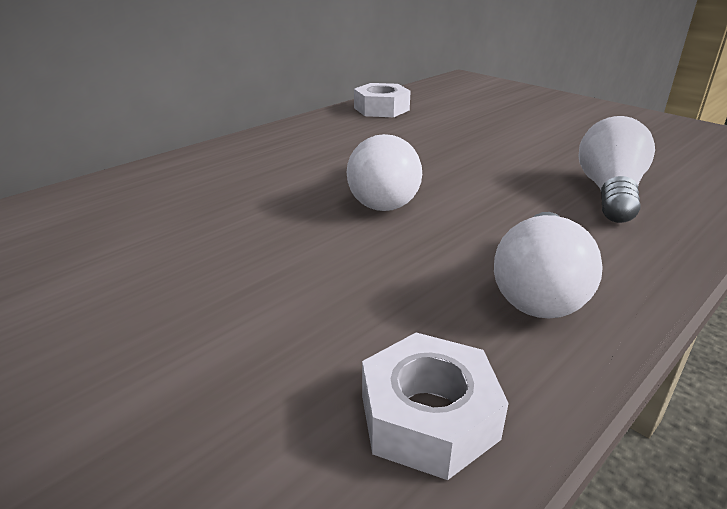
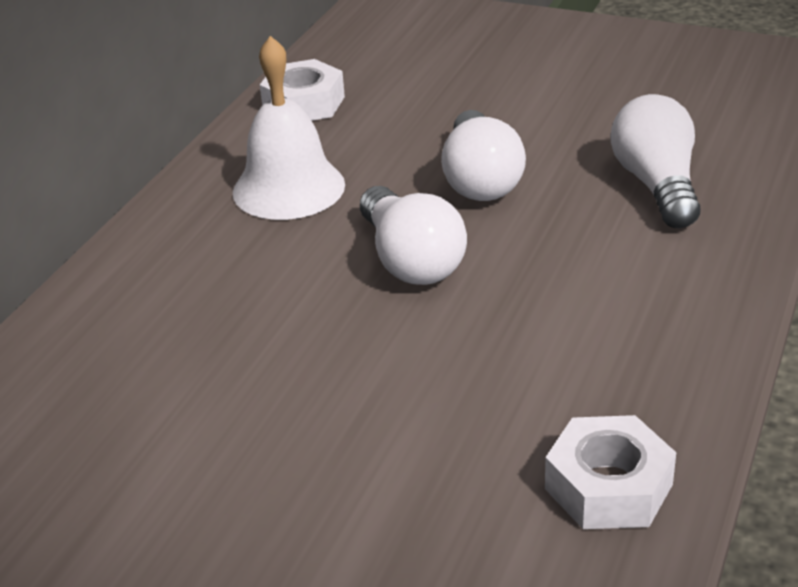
camera: 20 degrees left, 5 degrees up
white light bulb [494,212,603,318] -> white light bulb moved to [441,110,526,201]
none -> white bell [233,36,345,220]

